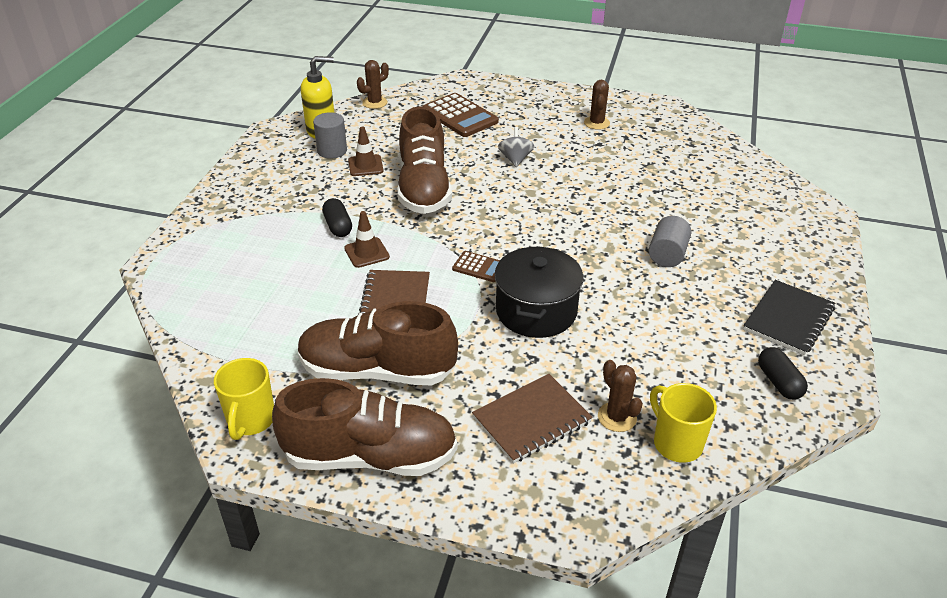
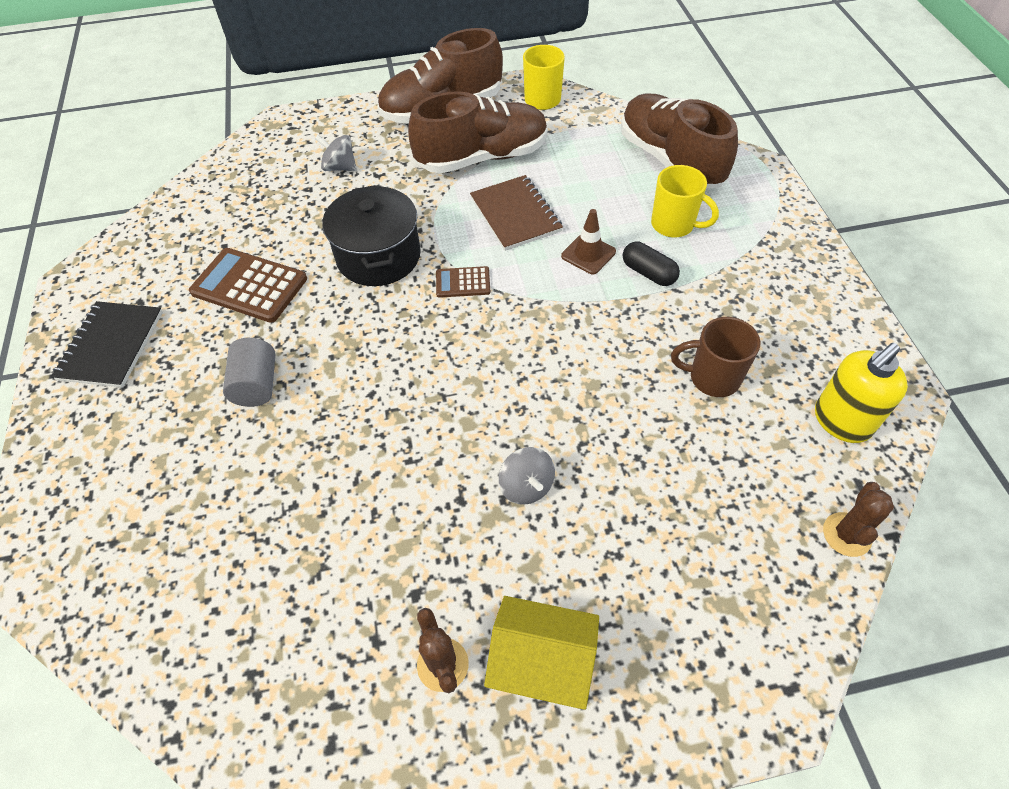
camera: 155 degrees right, 15 degrees up
grey cylinder [313,112,347,159] -> none
brown traffic cone [348,126,384,176] -> brown mug [671,317,761,397]
brown shoe [398,106,452,214] -> brown shoe moved to [621,94,738,189]
brown calculator [422,93,499,137] -> brown calculator moved to [189,248,307,323]
brown notebook [472,374,593,464] -> grey spinning top [315,135,357,171]
brown cactus [598,360,643,432] -> none
yellow mug [650,383,717,463] -> yellow mug moved to [651,165,719,237]
black capsule [758,347,808,400] -> none
none -> yellow house [484,596,599,710]

